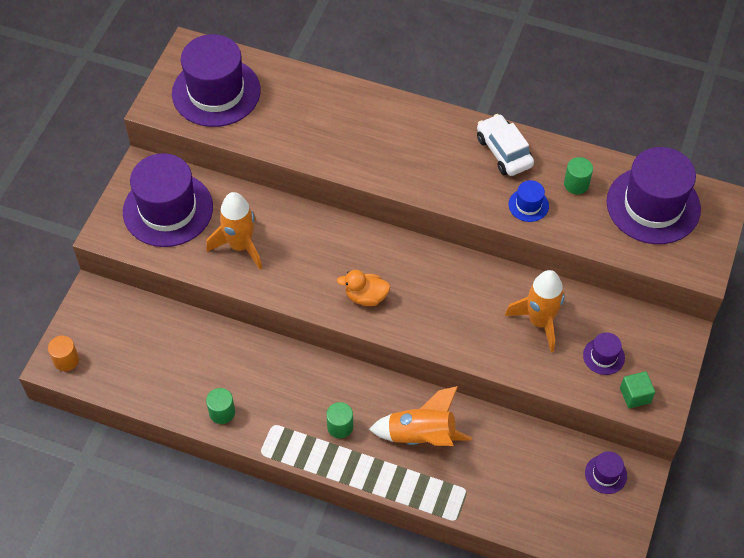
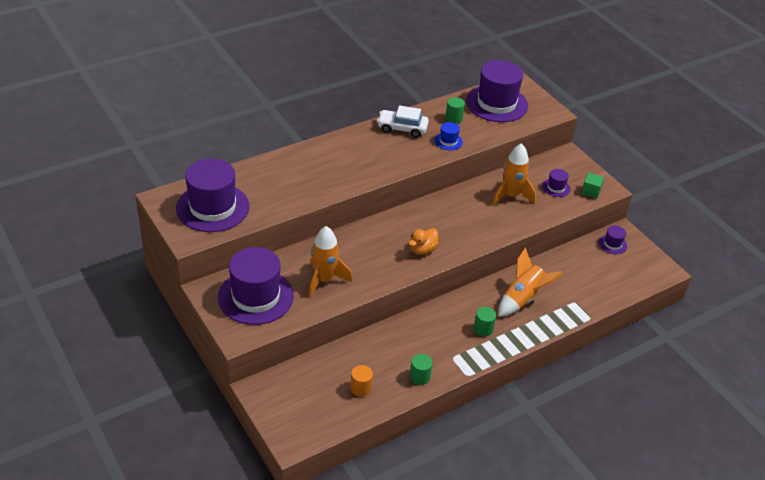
camera: 55 degrees left, 15 degrees down
orange cylinder [48,336,79,371] -> orange cylinder moved to [350,365,373,397]

